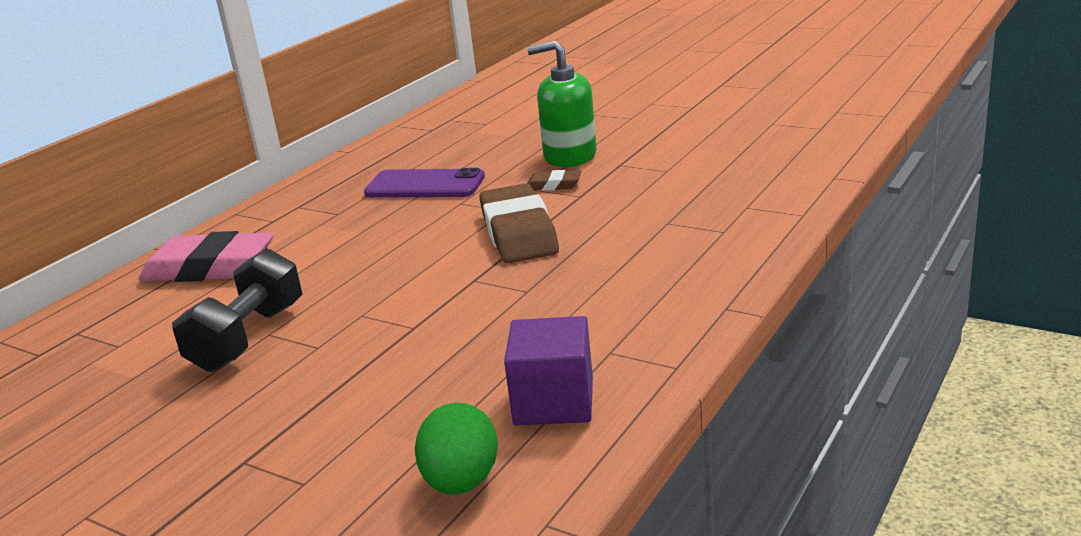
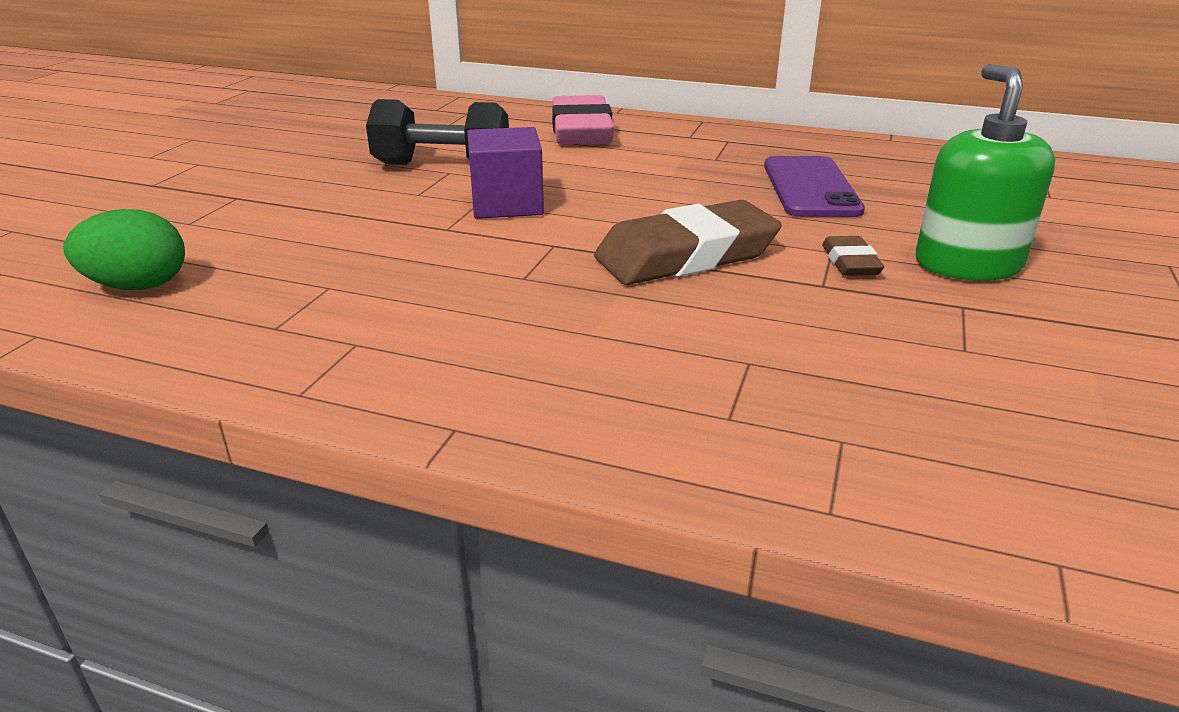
camera: 75 degrees right, 5 degrees up
purple cube [504,316,593,425] -> purple cube moved to [467,127,544,219]

